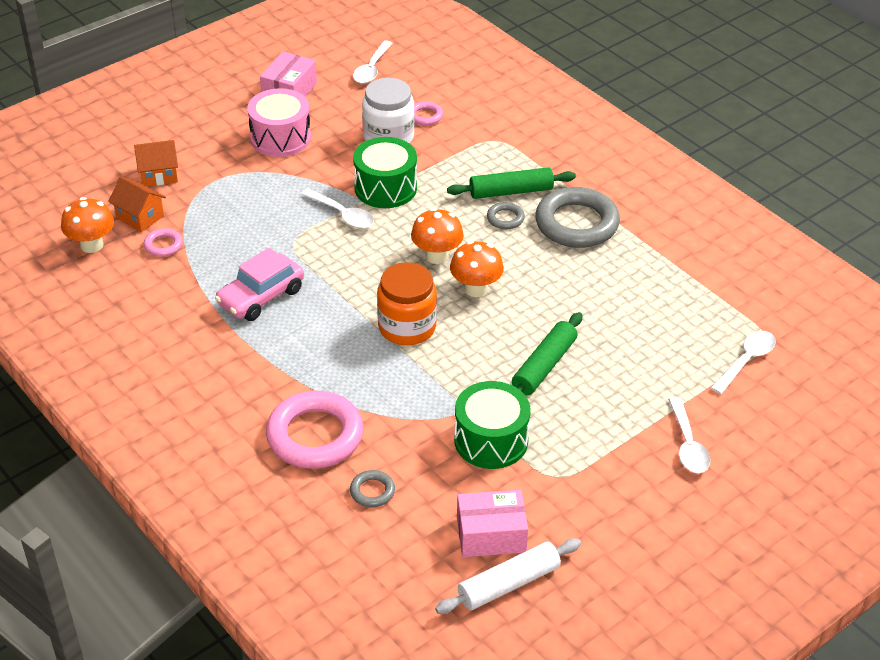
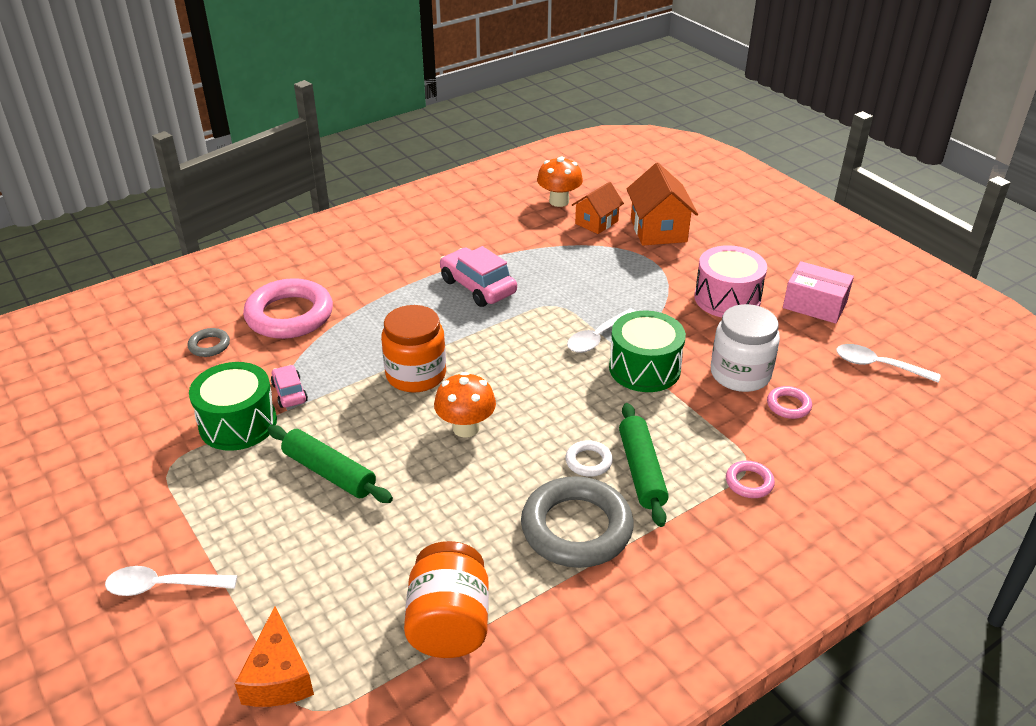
camera: 95 degrees right, 5 degrees down
orange house [134,140,178,186] -> orange house [627,163,698,245], size x1.55
pink ring [144,228,183,257] -> pink ring moved to [726,461,775,498]
orange mushroom [411,208,464,264] -> none
white rolling pin [435,538,581,614] -> none
pink box [457,490,528,557] -> none
grey ring [487,202,525,229] -> white ring [565,440,613,477]
white spoon [711,331,776,394] -> orange cheese [235,606,314,707]
none -> pink car [271,365,308,408]
none -> orange jar [404,541,489,658]

